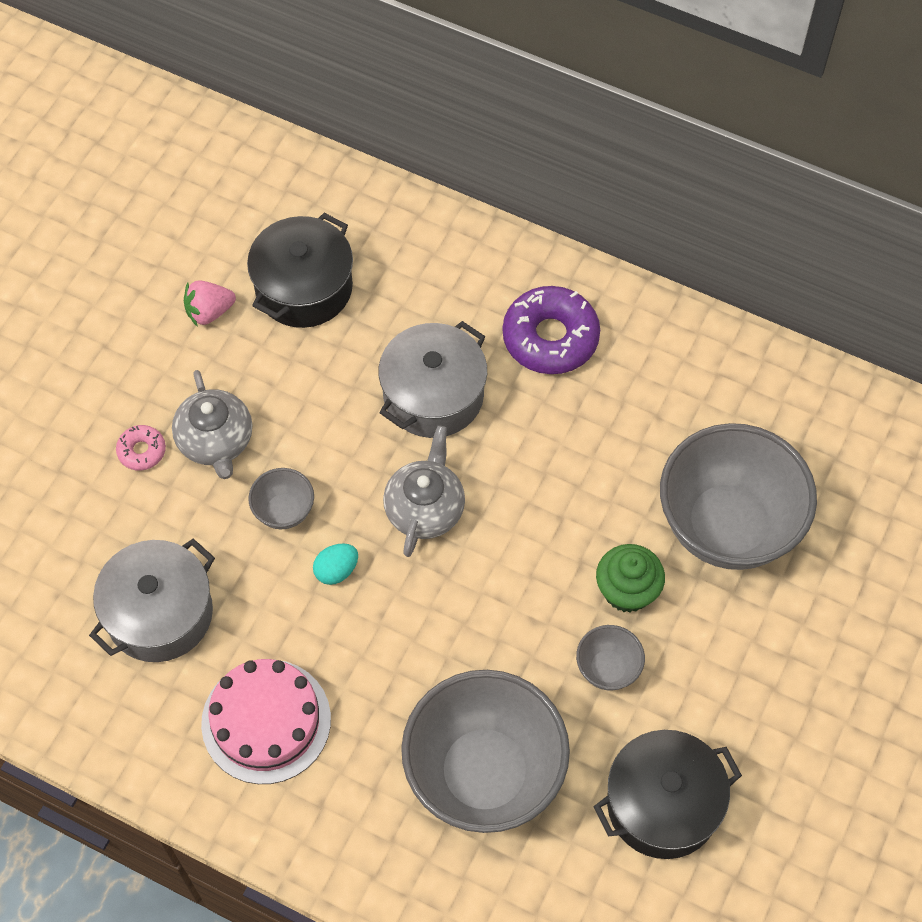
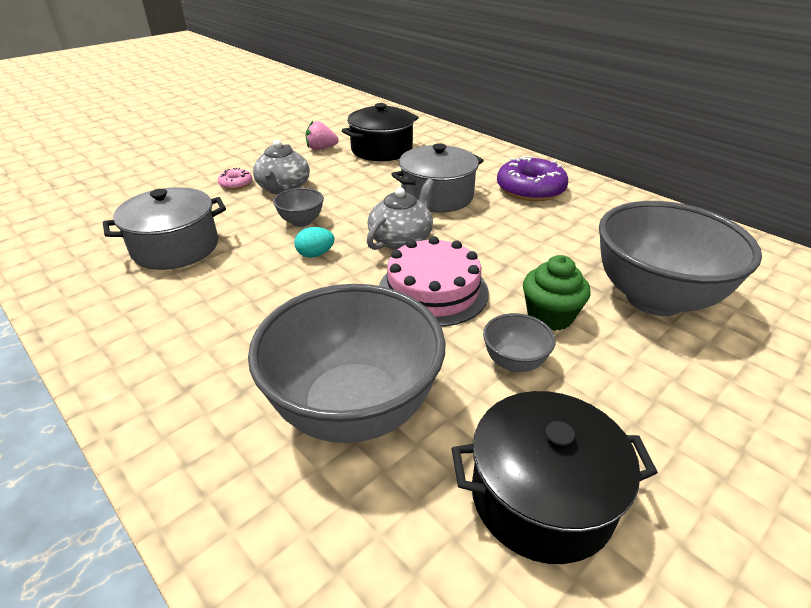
camera: 20 degrees right, 25 degrees down
pink cake [201,659,331,784] -> pink cake moved to [379,236,489,327]

